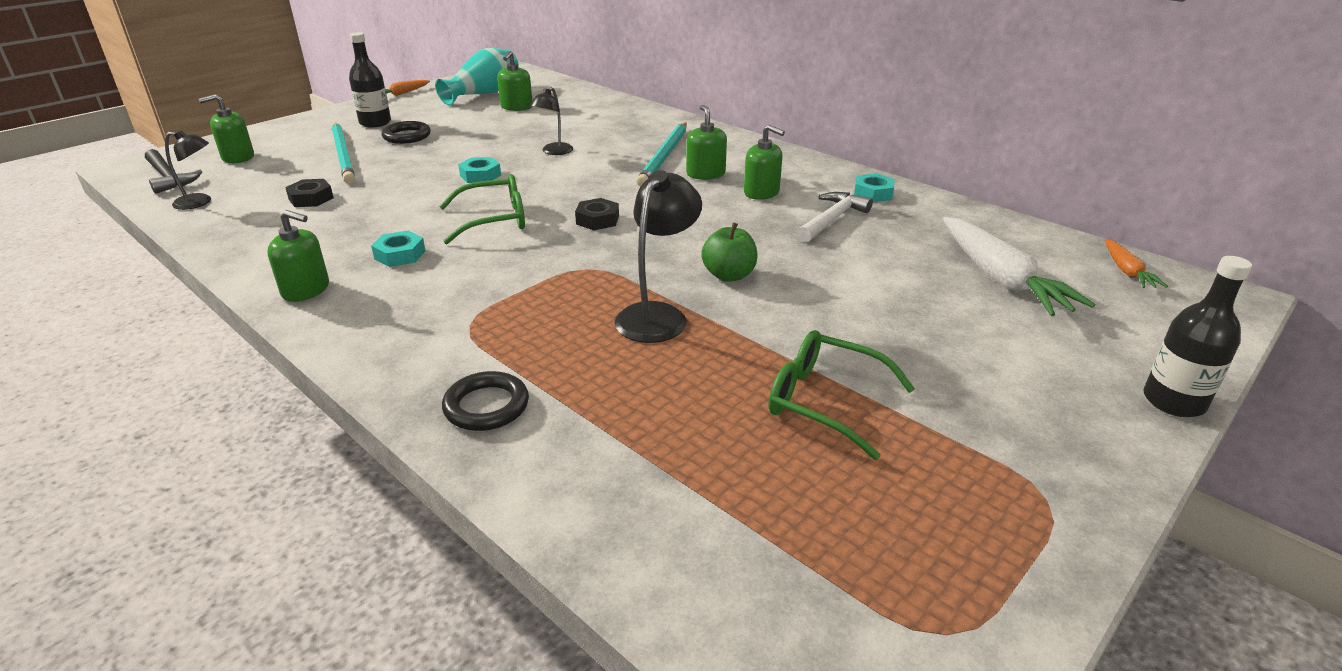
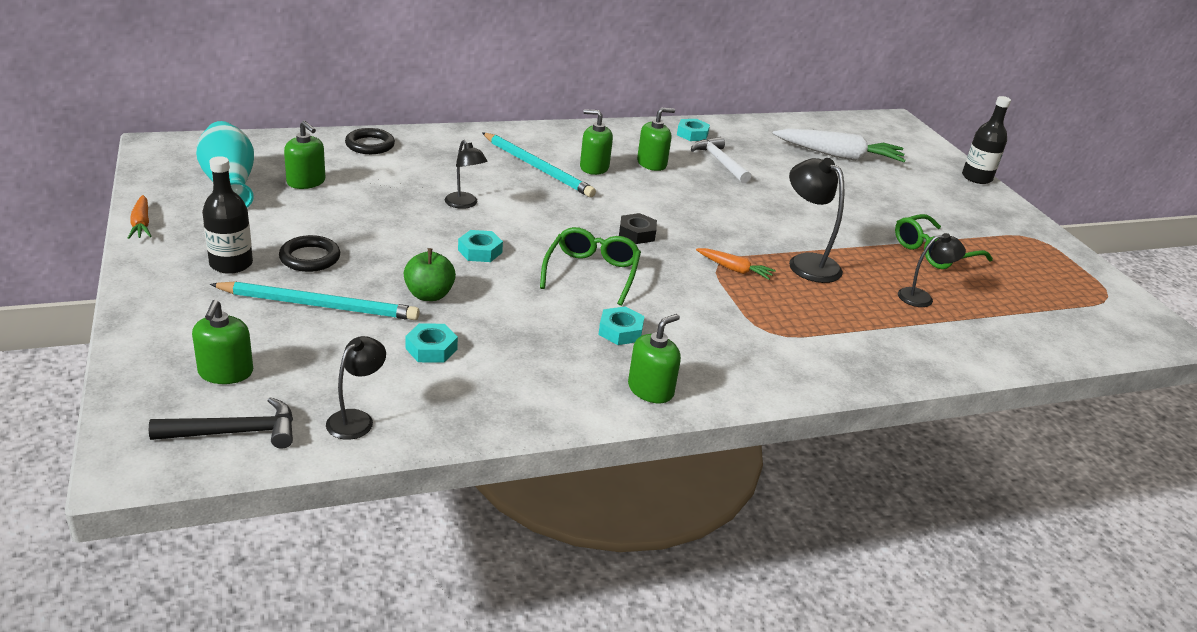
camera: 65 degrees left, 0 degrees up
black nut [285,179,334,207] -> turquoise nut [405,323,458,363]
black ring [442,371,529,431] -> black ring moved to [345,128,395,154]
green apple [701,222,758,282] -> green apple moved to [404,248,456,301]
orange carrot [1105,239,1168,288] -> orange carrot moved to [696,248,776,280]
none -> black lamp [898,233,966,307]

